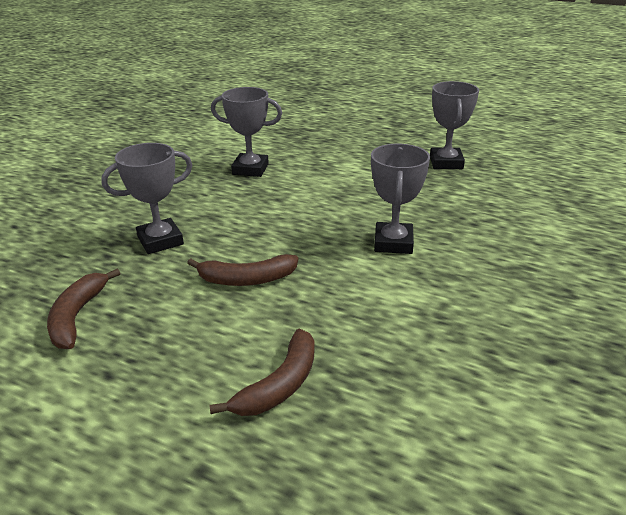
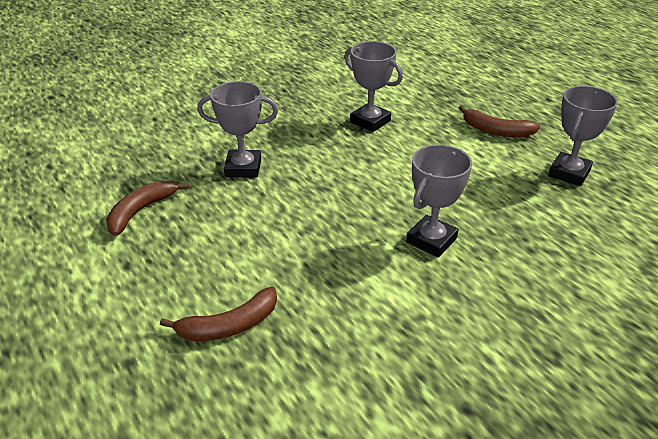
camera: 30 degrees right, 5 degrees up
brown banana [187,254,298,286] -> brown banana moved to [459,105,540,137]

